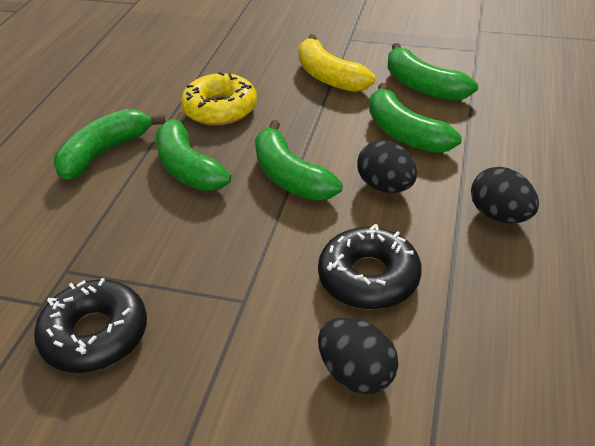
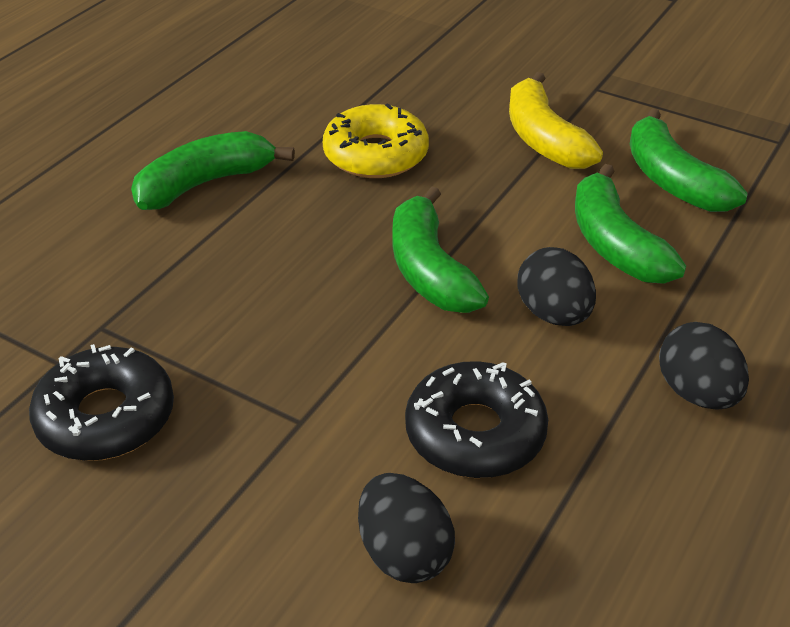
camera: 15 degrees right, 0 degrees up
green banana [156,112,231,191] -> none

